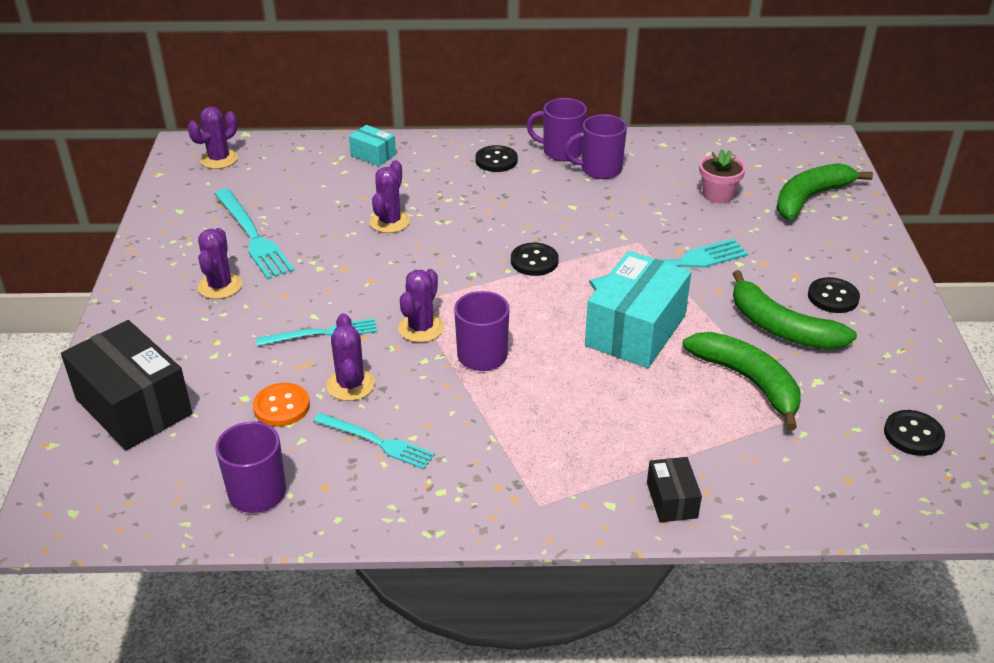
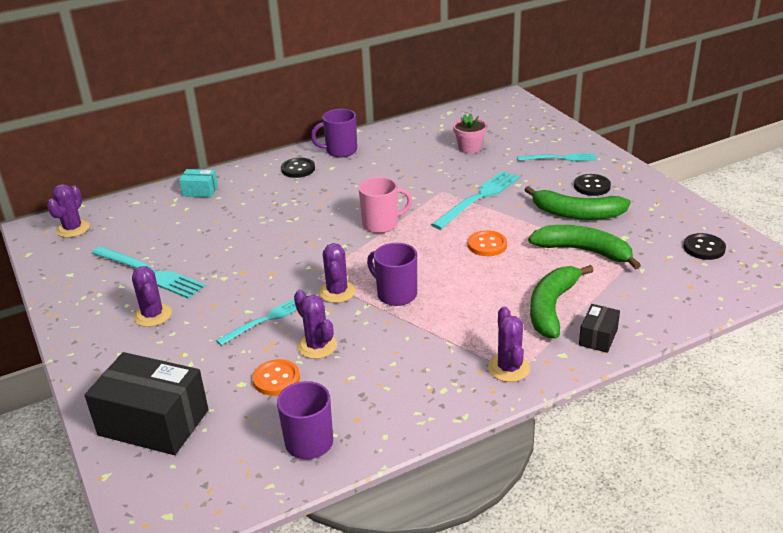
camera: 25 degrees left, 5 degrees down
turquoise fork [313,413,435,469] -> turquoise fork moved to [517,153,597,161]
purple cactus [370,160,410,233] -> purple cactus moved to [488,306,530,382]
black button [511,243,559,276] -> pink mug [358,177,412,233]
purple mug [564,114,627,179] -> none
turquoise box [585,251,692,368] -> orange button [468,230,507,256]
black box [647,457,702,522] -> black box turned 60 degrees clockwise [579,304,620,353]
green banana [776,163,873,220] -> green banana moved to [530,265,594,338]

